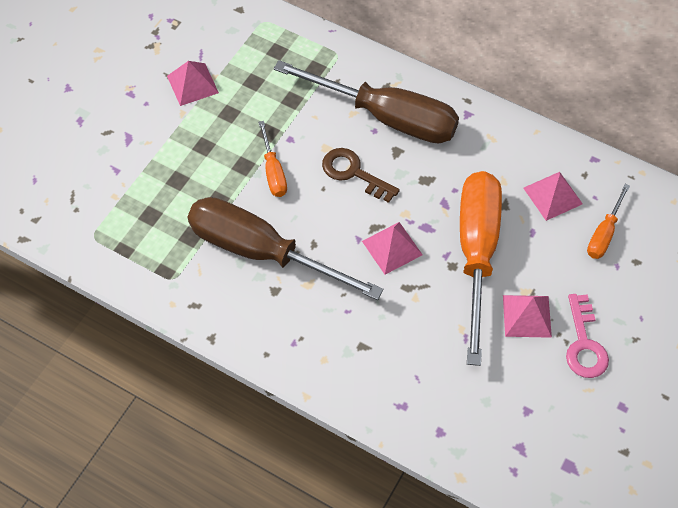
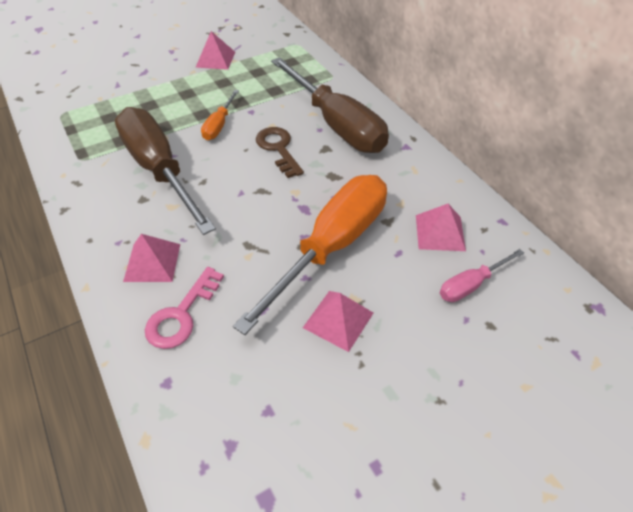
camera: 30 degrees right, 10 degrees down
pink pyramid [362,222,423,275] -> pink pyramid moved to [123,234,180,282]
pink key [566,294,609,378] -> pink key moved to [145,267,224,349]
orange screwdriver [587,184,630,259] -> pink screwdriver [440,249,524,302]

